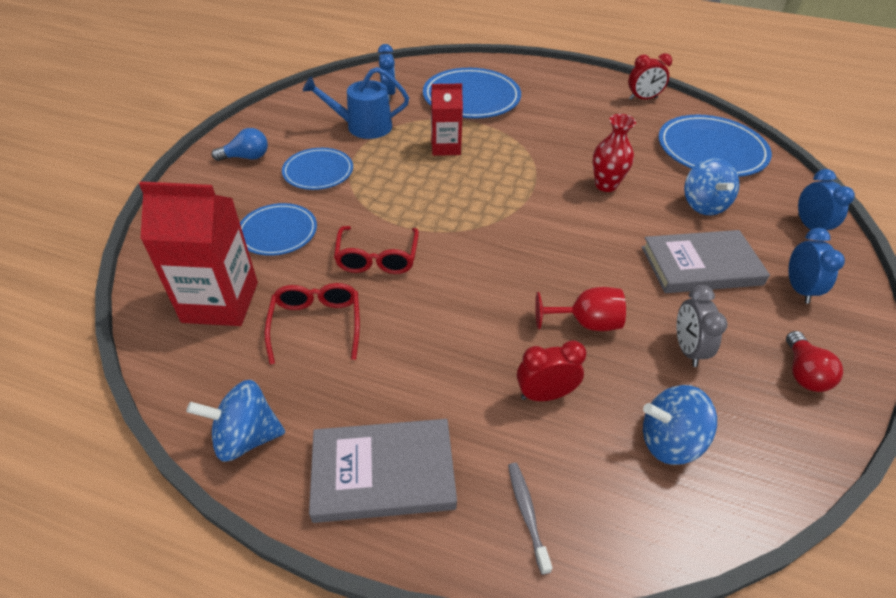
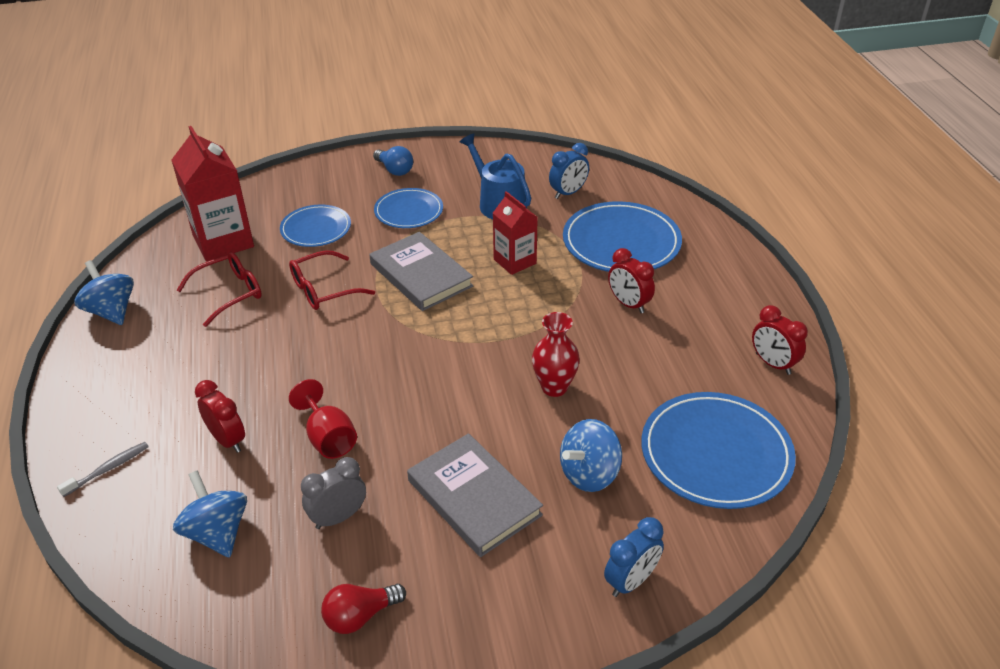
camera: 60 degrees right, 5 degrees down
grey book [309,419,457,523] -> grey book moved to [369,232,473,311]
blue clock [788,228,845,304] -> none
none -> red clock [608,248,655,313]

